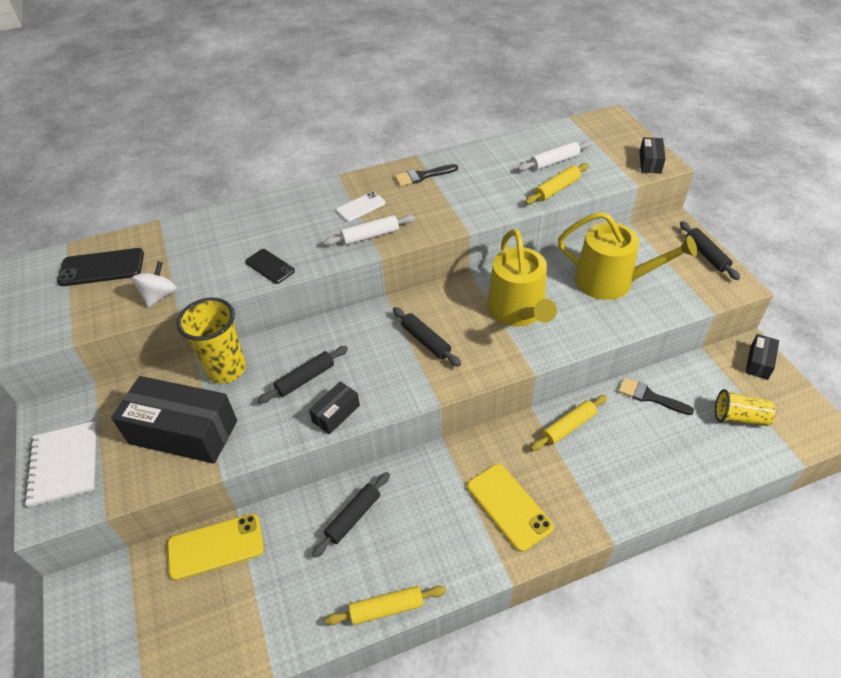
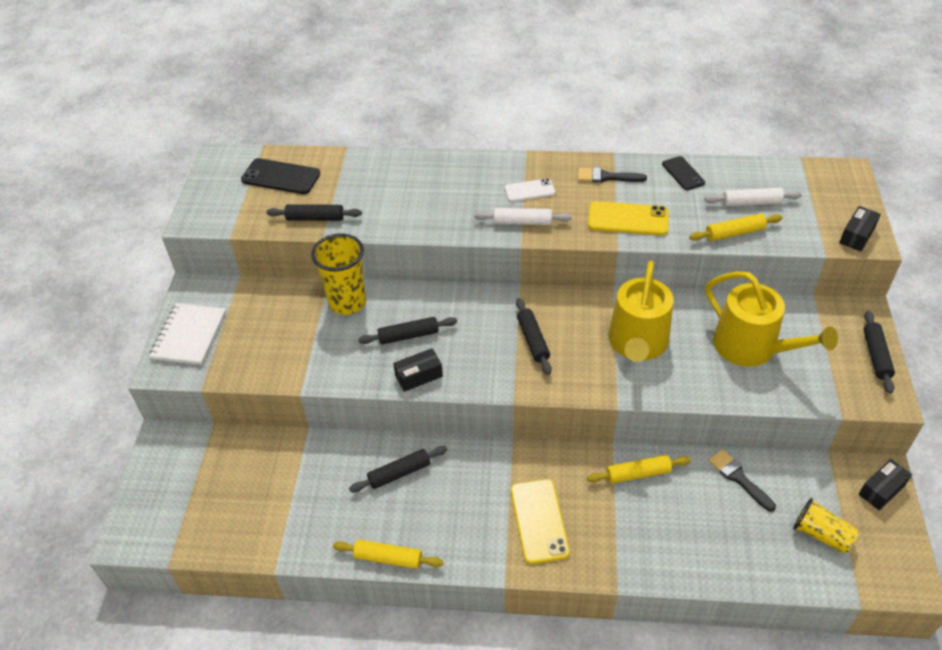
camera: 25 degrees right, 0 degrees up
black box [111,376,237,464] -> none
white spinning top [132,261,177,307] -> black rolling pin [266,204,362,221]
yellow phone [167,513,264,581] -> yellow phone moved to [588,201,668,236]
black phone [245,249,295,284] -> black phone moved to [662,156,705,190]

